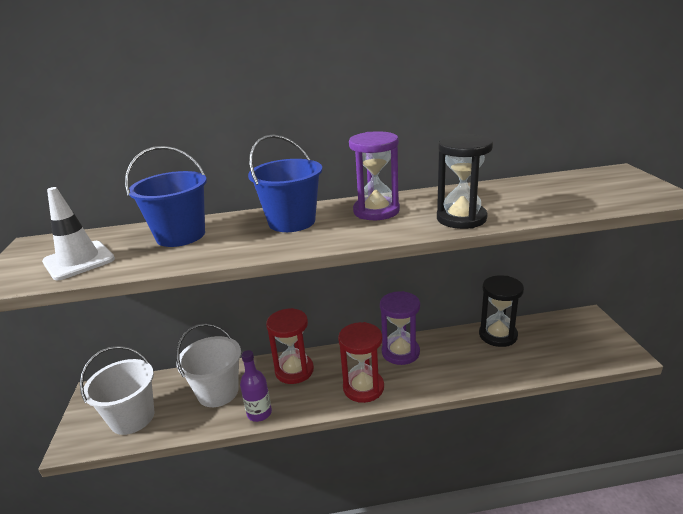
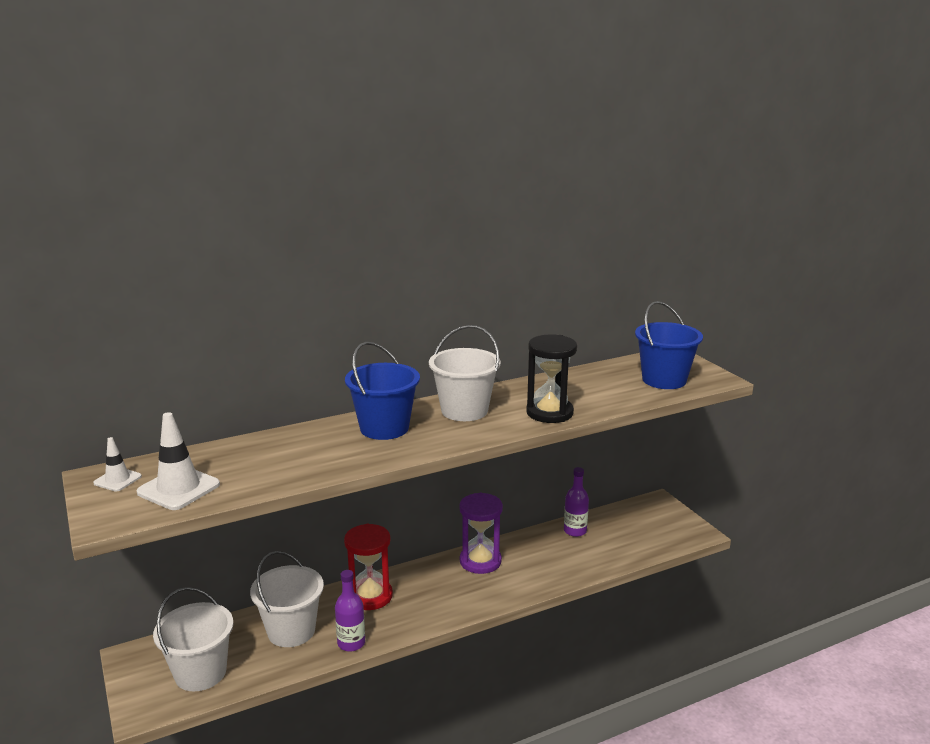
camera: 20 degrees left, 5 degrees down
blue bucket [125,146,207,247] -> blue bucket moved to [635,301,703,389]
red hourglass [338,322,384,403] -> none
purple hourglass [349,131,400,220] -> white bucket [429,325,501,421]
black hourglass [479,275,524,347] -> purple bottle [564,467,589,537]
none -> white traffic cone [93,437,142,491]

